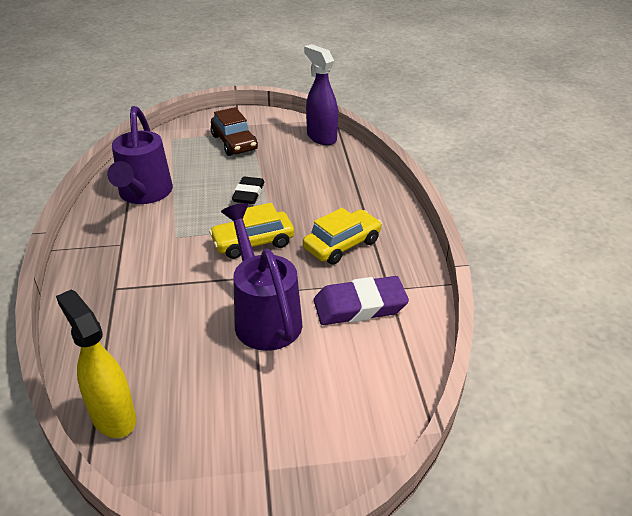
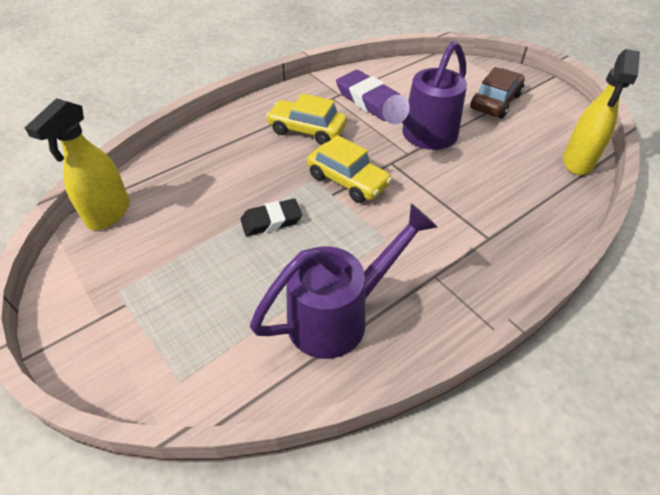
camera: 120 degrees left, 10 degrees up
brown car [211,107,258,156] -> brown car moved to [470,67,525,119]
purple spray bottle [304,44,338,145] -> yellow spray bottle [25,98,130,230]

